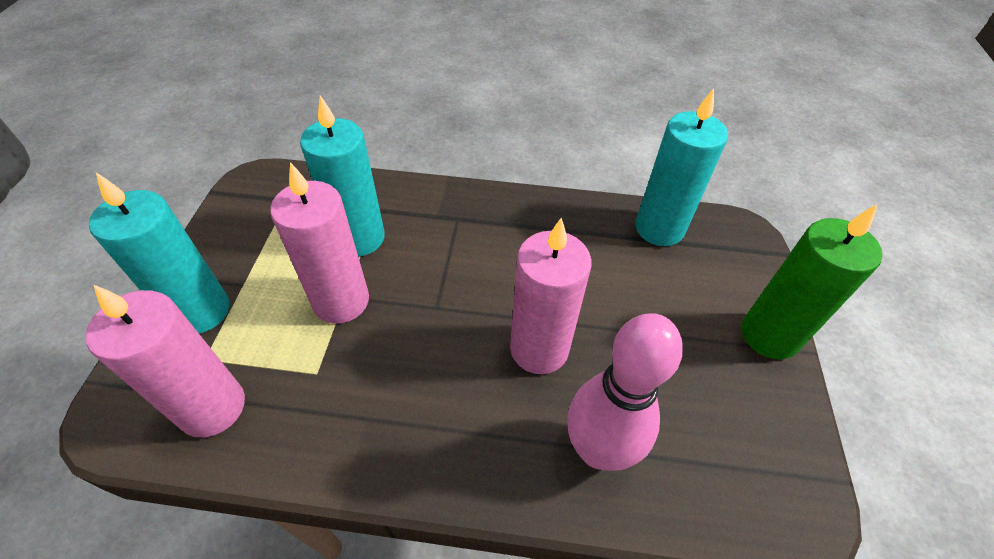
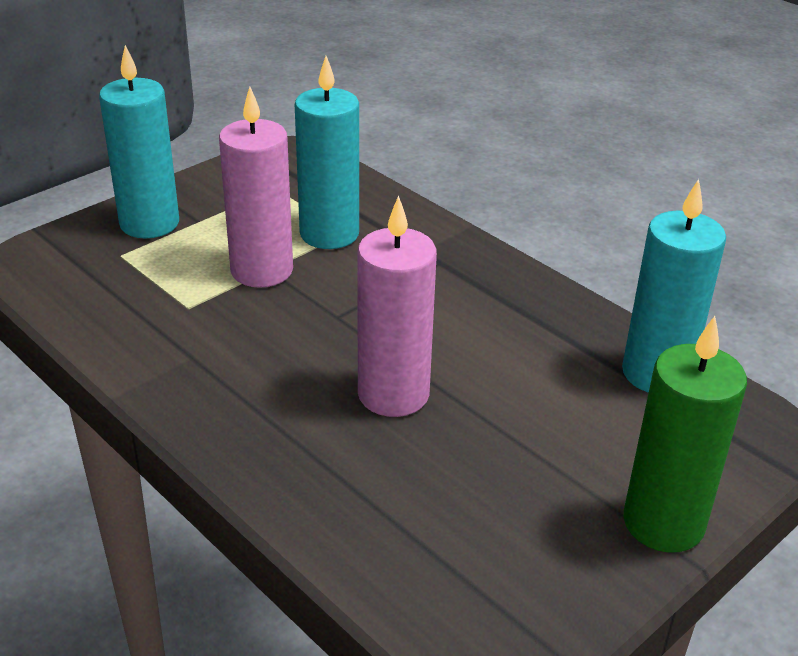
camera: 40 degrees right, 15 degrees down
pink candle [85,285,245,437] -> none
pink bowling pin [567,313,683,471] -> none

